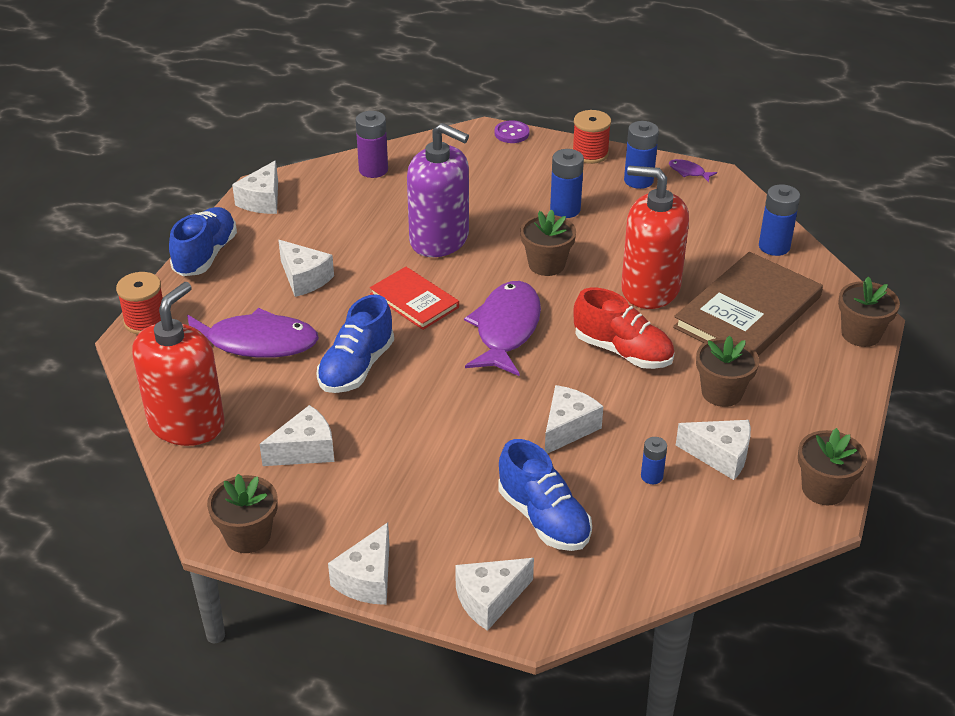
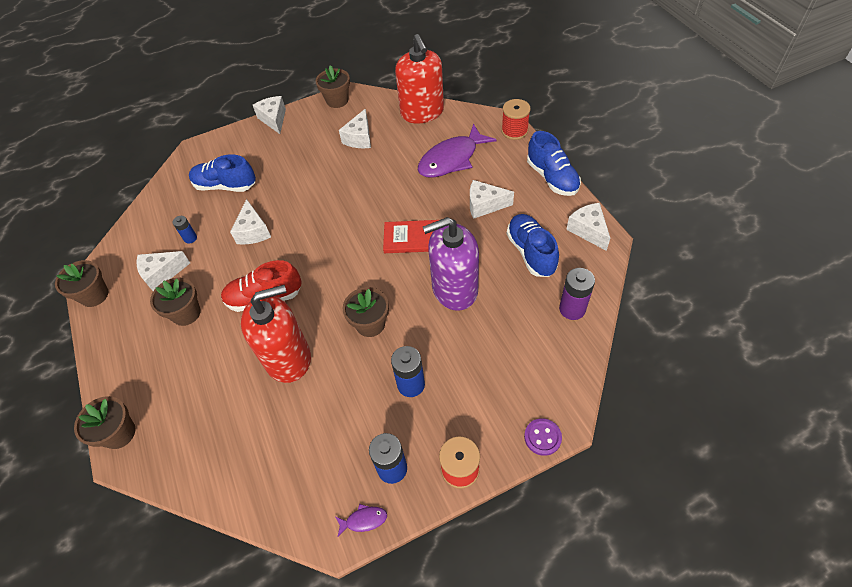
camera: 140 degrees right, 15 degrees up
blue shoe [317,294,394,393] -> blue shoe moved to [507,214,559,277]
white cheese [455,558,534,631] -> none
purple fish [464,281,541,376] -> none
brown book [673,252,823,356] -> none
blue battery [759,184,800,256] -> none

